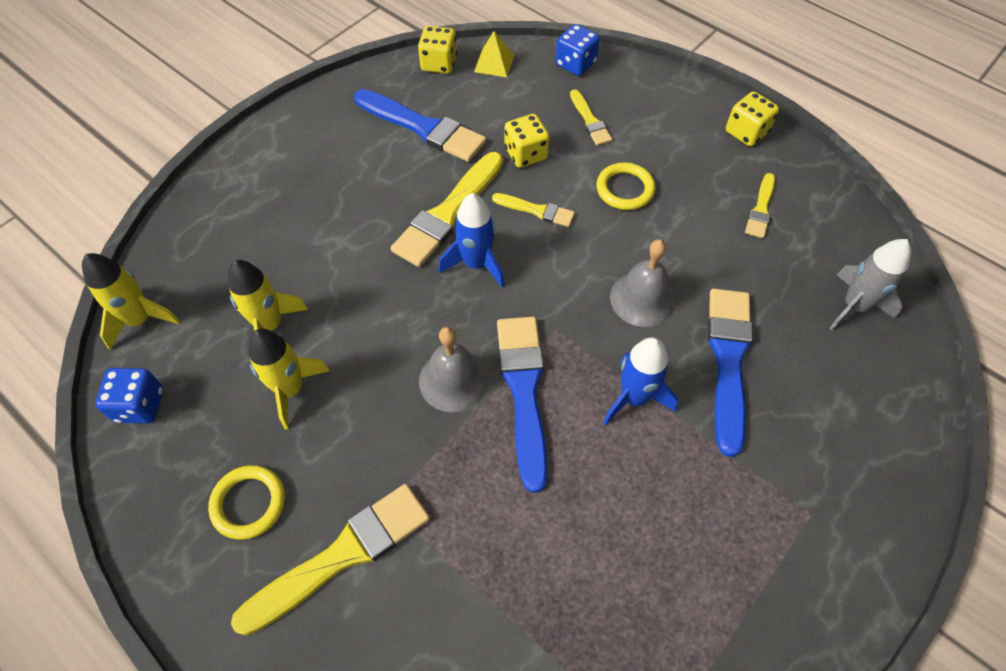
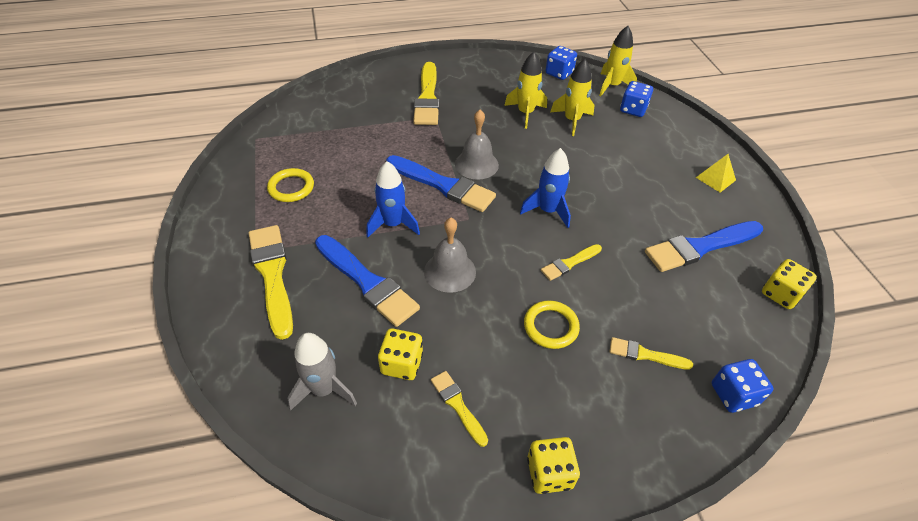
camera: 125 degrees right, 10 degrees down
yellow ring [208,465,285,540] -> yellow ring moved to [267,168,314,202]
yellow brush [391,152,503,267] -> yellow brush moved to [249,225,293,340]
yellow pyramid [474,31,514,77] -> yellow pyramid moved to [696,154,736,192]
yellow dice [505,114,550,168] -> yellow dice moved to [378,328,423,380]
none -> blue dice [620,81,653,117]

